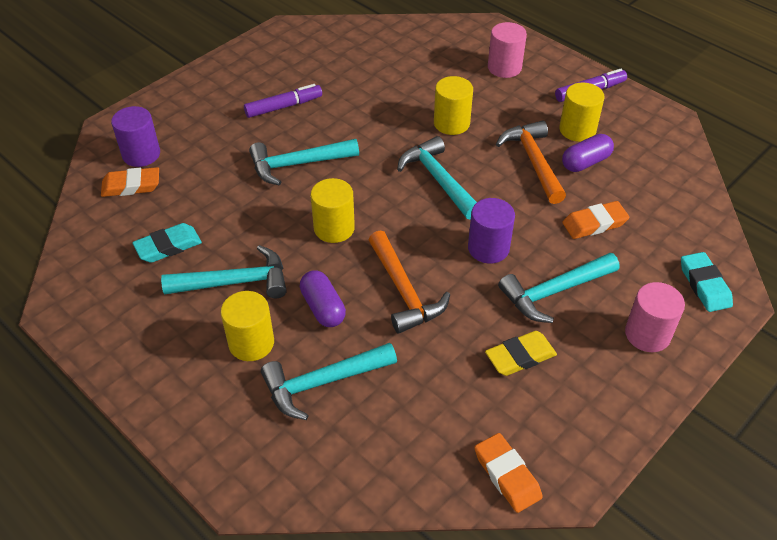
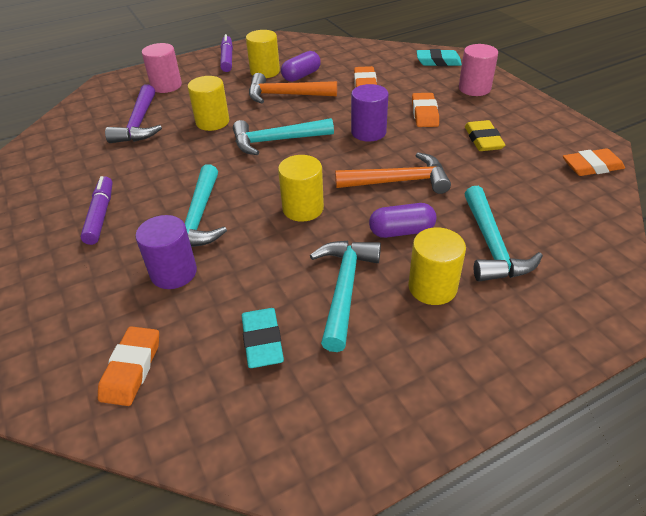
camera: 70 degrees left, 5 degrees down
purple cylinder [111,106,160,167] -> purple cylinder moved to [135,215,197,289]
turquoise hammer [498,253,619,323] -> orange eraser [412,93,439,127]
purple capsule [562,134,614,172] -> purple capsule turned 60 degrees clockwise [281,51,321,82]
none -> purple hammer [105,84,162,143]

